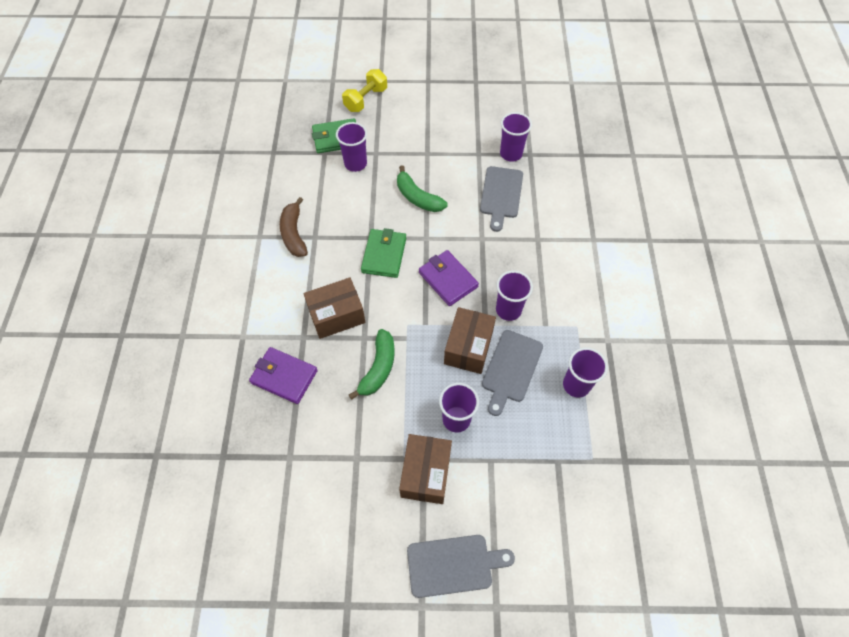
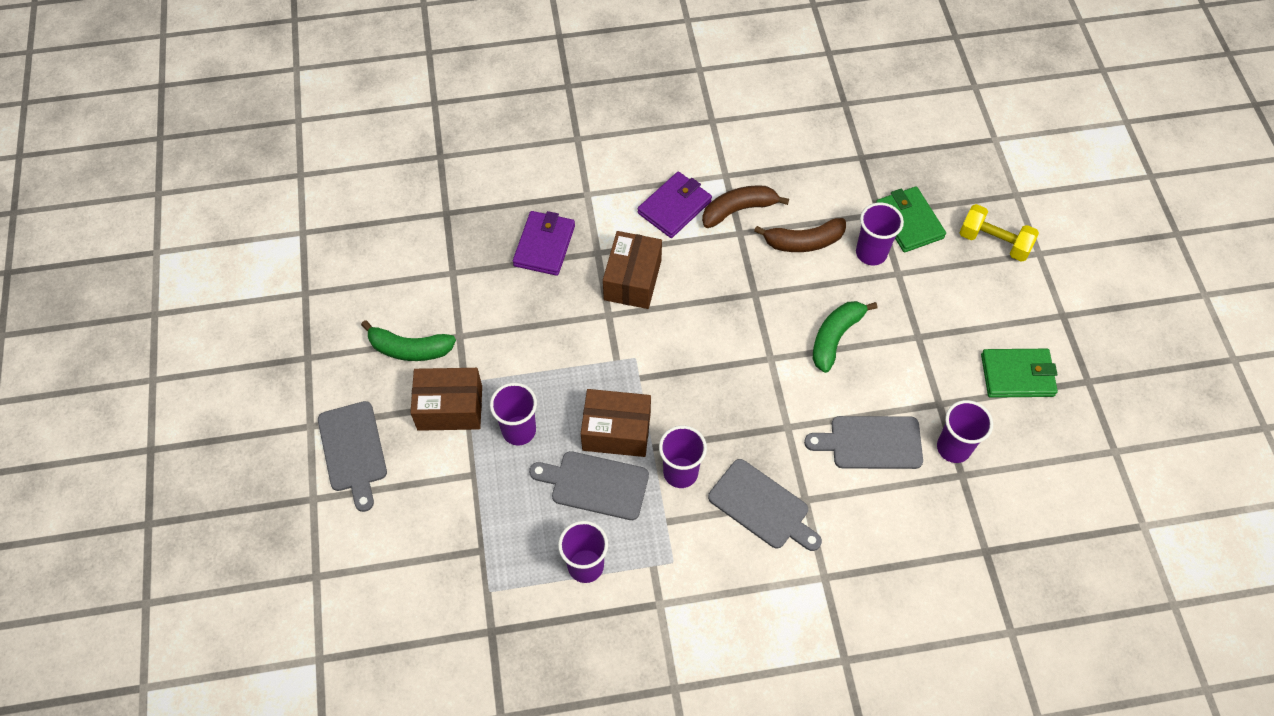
camera: 80 degrees right, 0 degrees up
brown box [303,277,366,339] -> brown box turned 45 degrees clockwise [603,231,662,309]
green banana [349,329,395,400] -> green banana moved to [361,320,456,361]
green wallet [361,228,406,278] -> green wallet moved to [981,349,1058,398]
purple wallet [419,250,479,306] -> purple wallet moved to [638,172,712,238]
none -> grey cutting board [708,459,822,551]
none -> brown banana [754,218,846,252]

